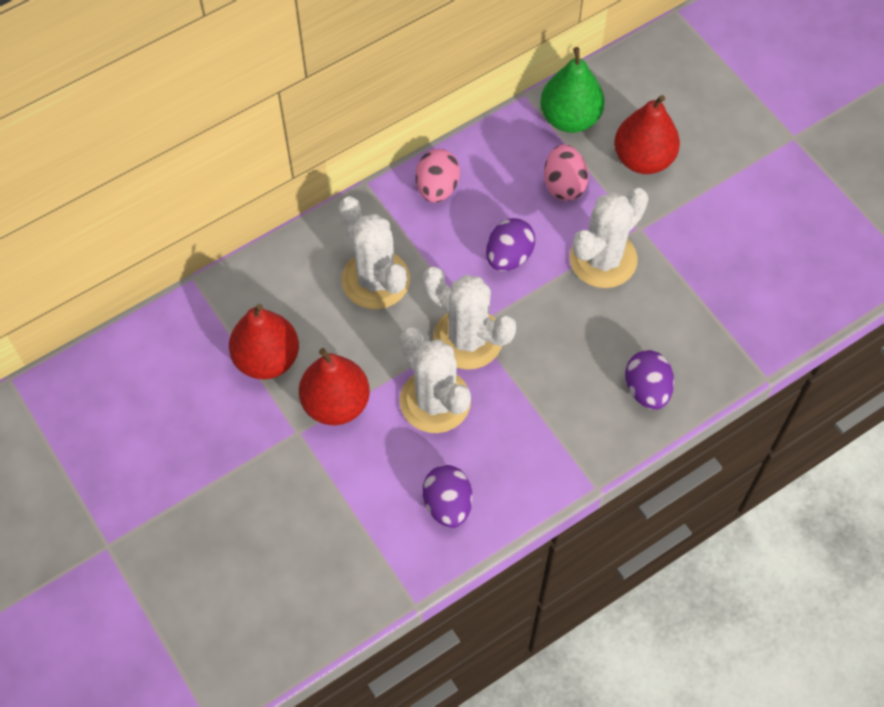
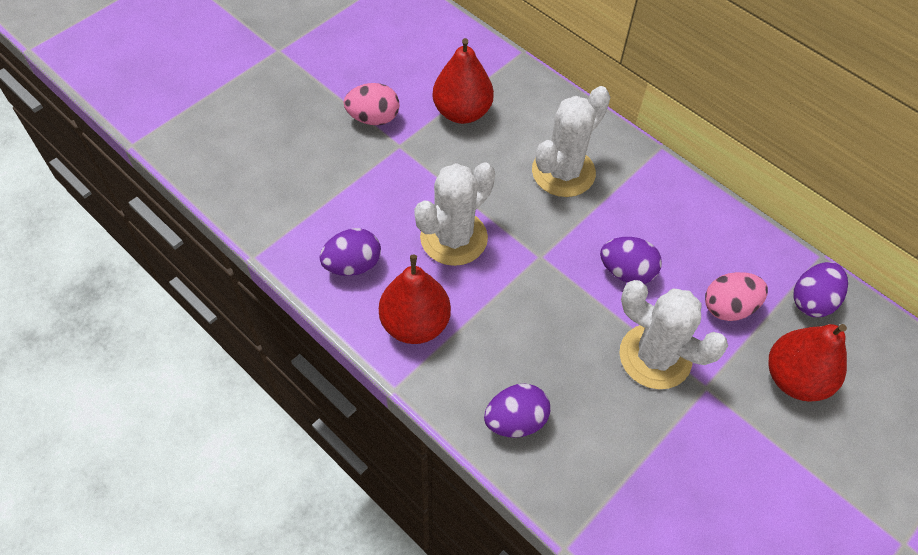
camera: 75 degrees right, 5 degrees down
red pear [299,348,370,425] -> red pear moved to [379,255,451,344]
pink egg [416,149,460,203] -> pink egg moved to [343,83,400,125]
white cactus [423,267,516,370] -> none
green pear [540,47,605,133] -> purple egg [794,262,848,317]

